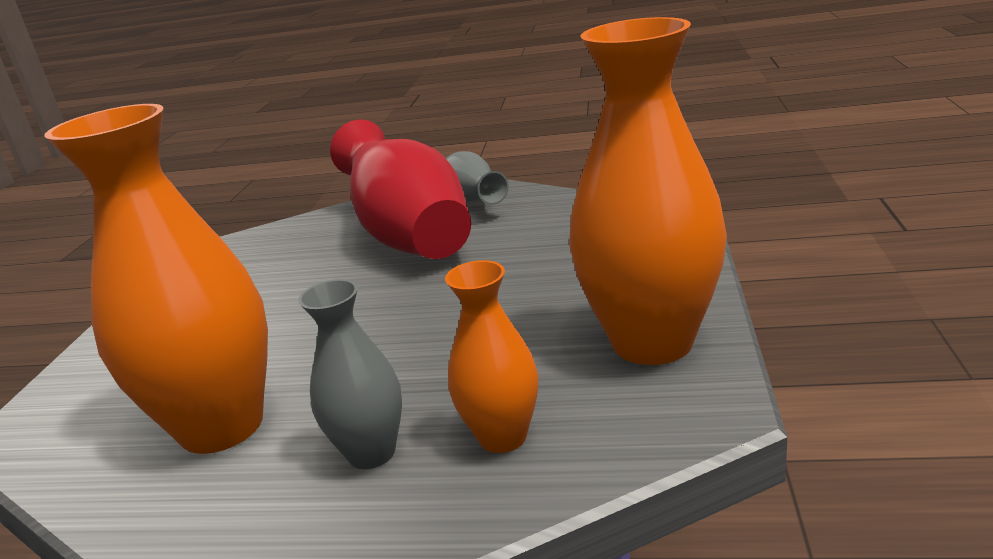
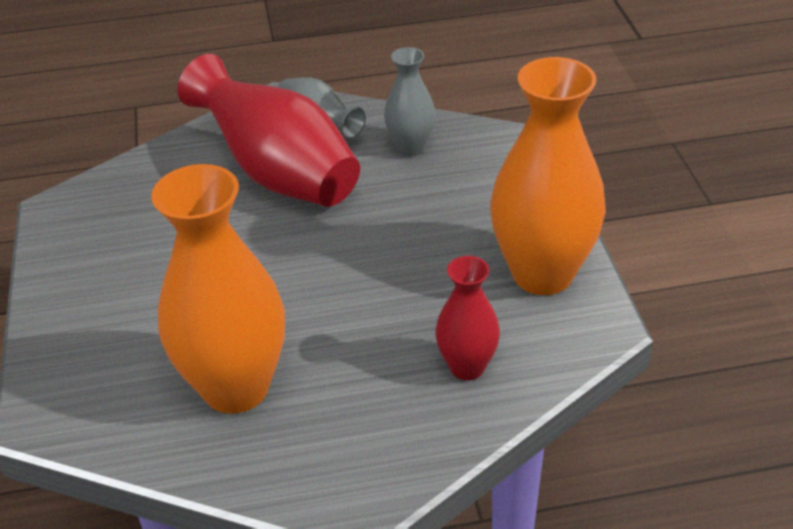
camera: 20 degrees left, 15 degrees up
grey vase [298,279,402,469] -> grey vase moved to [384,47,435,156]
orange vase [445,260,538,453] -> red vase [435,256,500,380]

